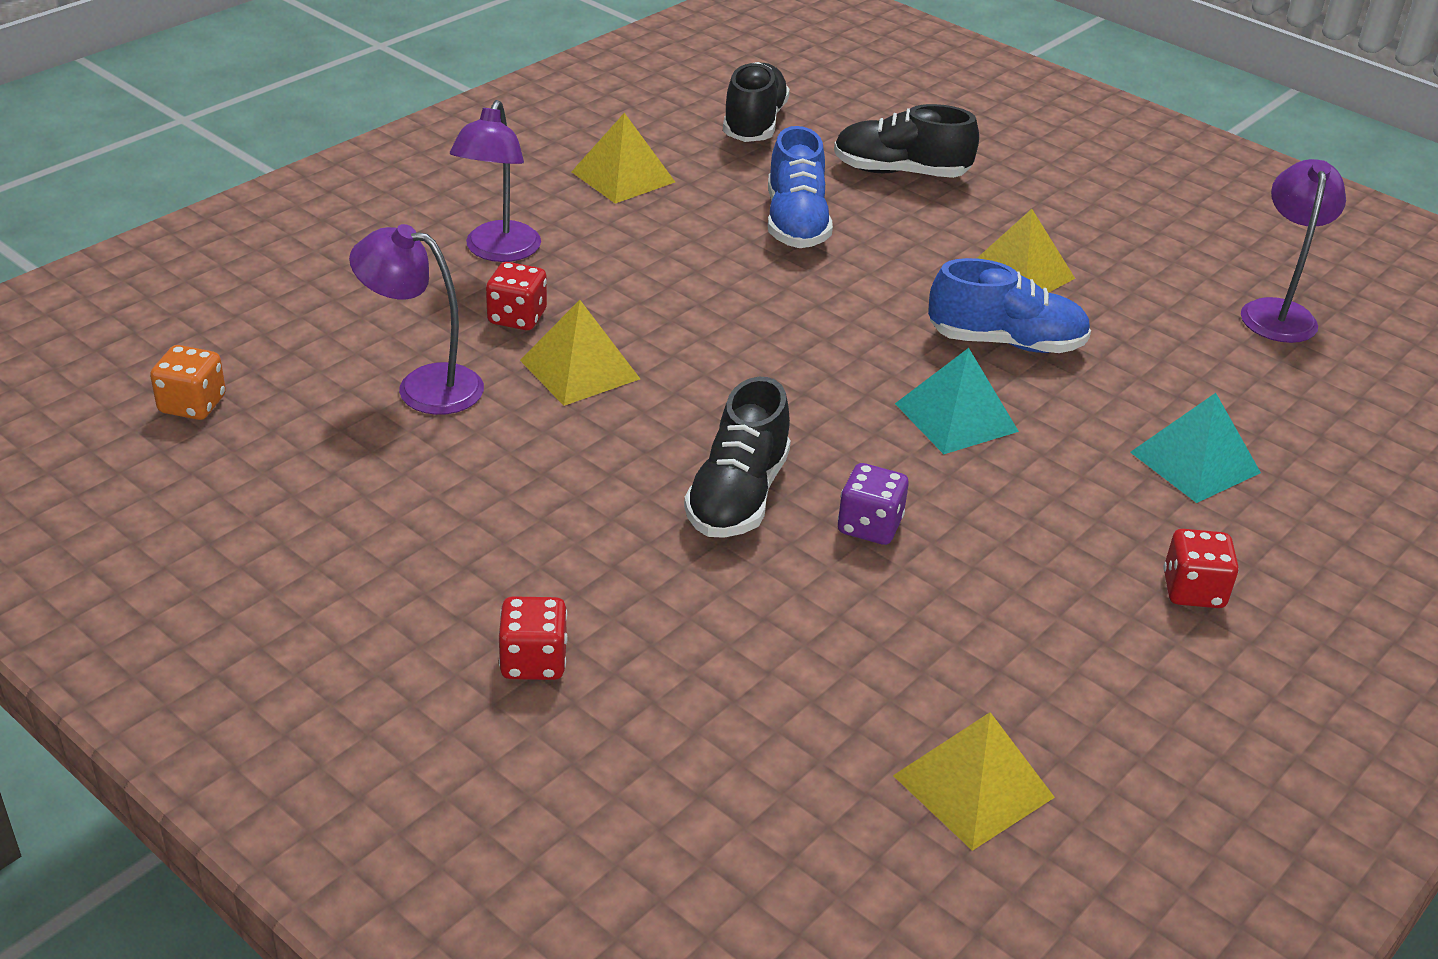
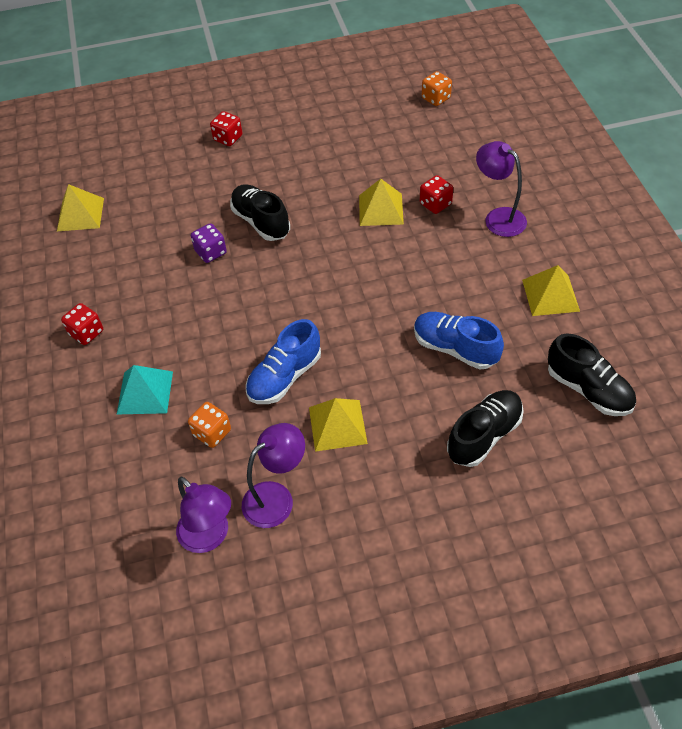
camera: 130 degrees right, 15 degrees up
purple lamp [349,224,484,415] -> purple lamp moved to [242,423,305,528]
turquoise pyramid [895,348,1019,454] -> none
none -> orange dice [188,402,231,448]

